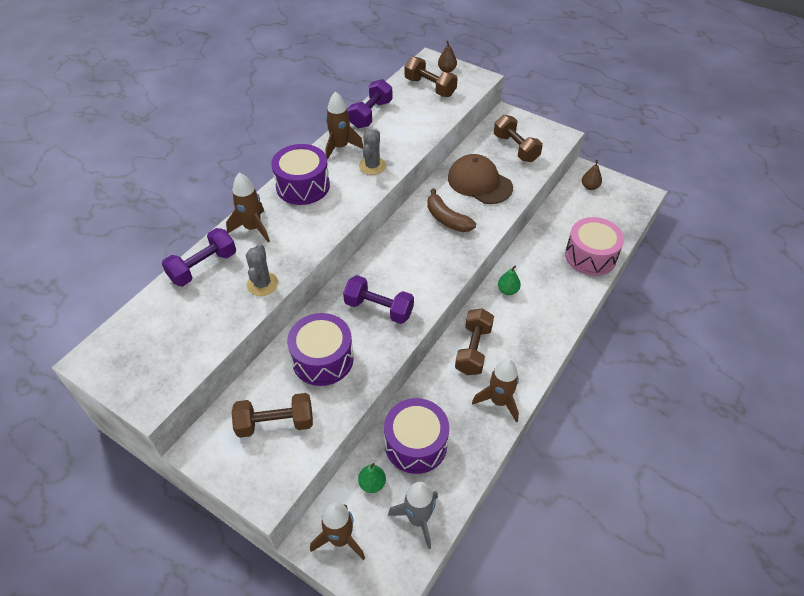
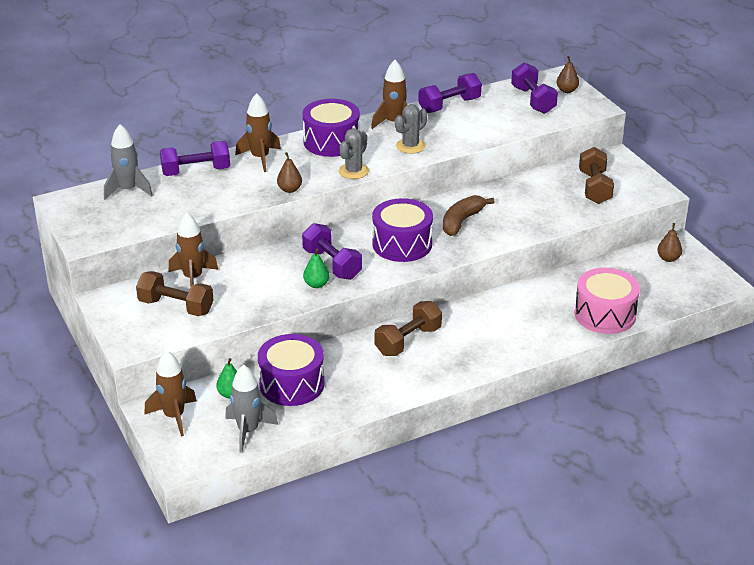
camera: 30 degrees right, 15 degrees down
grey cactus [246,244,278,296] -> grey cactus moved to [339,128,369,179]
purple drum [287,313,354,386] -> purple drum moved to [372,198,433,262]
brown dumbbell [405,56,458,97] -> purple dumbbell [511,62,558,114]
brown banana [427,189,476,232] -> brown banana turned 45 degrees clockwise [443,195,494,236]
brown cap [448,154,513,204] -> none
brown rocket [472,359,519,422] -> brown rocket moved to [169,213,219,287]
green pear [498,265,521,295] -> green pear moved to [303,249,330,288]
none -> grey rocket [104,124,153,200]
none -> brown pear [277,152,302,193]

